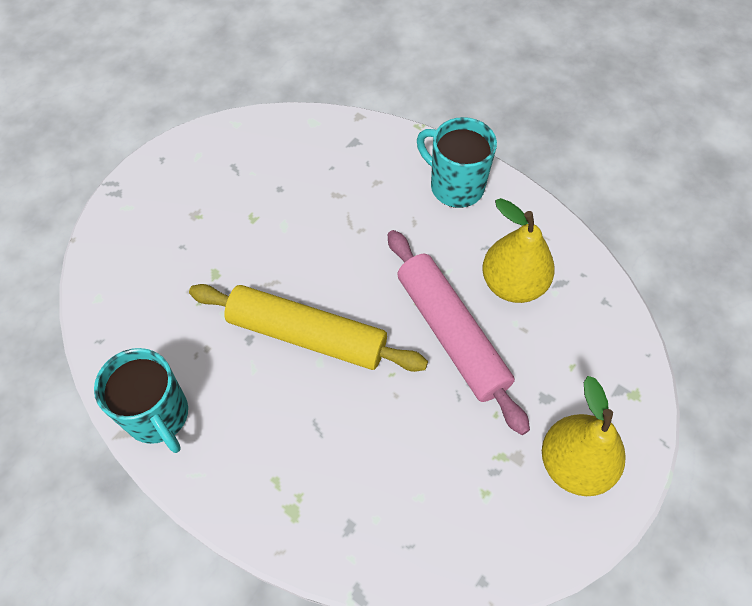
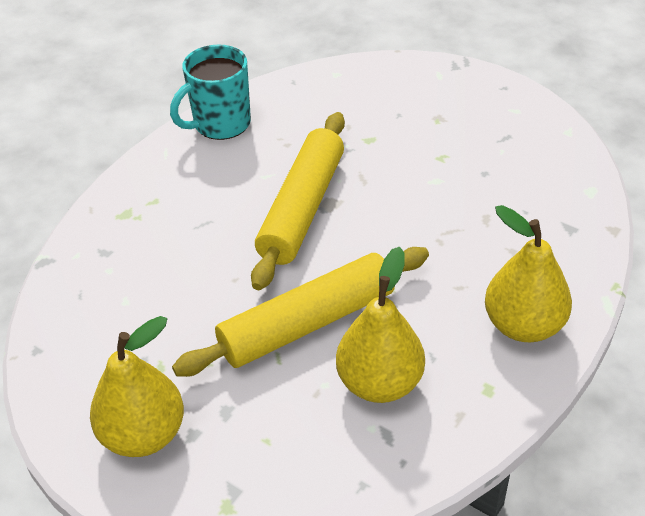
camera: 90 degrees right, 15 degrees down
pink rolling pin [388,230,530,435] -> yellow rolling pin [172,247,429,377]
turquoise mug [417,117,497,208] -> yellow pear [485,205,572,342]

